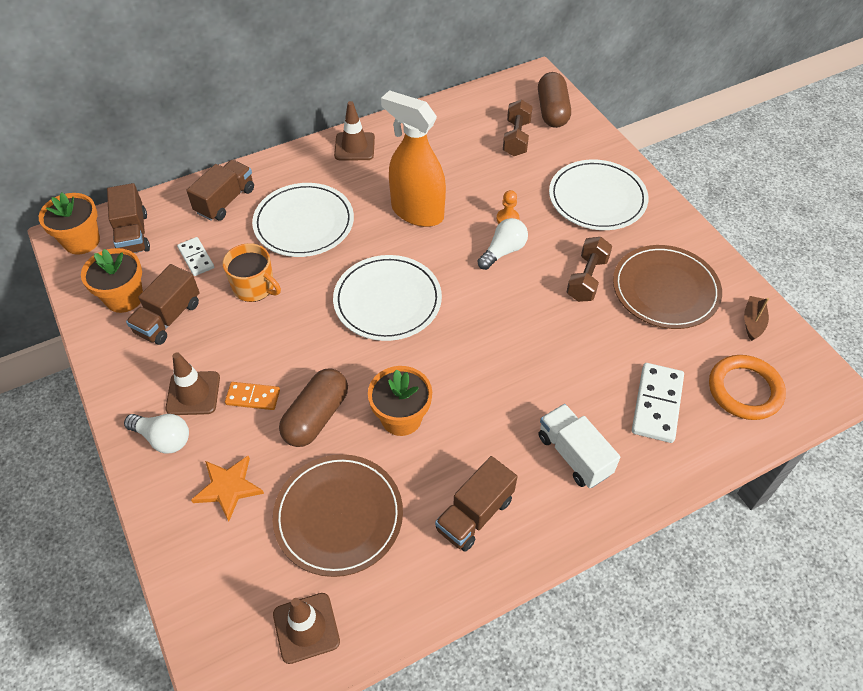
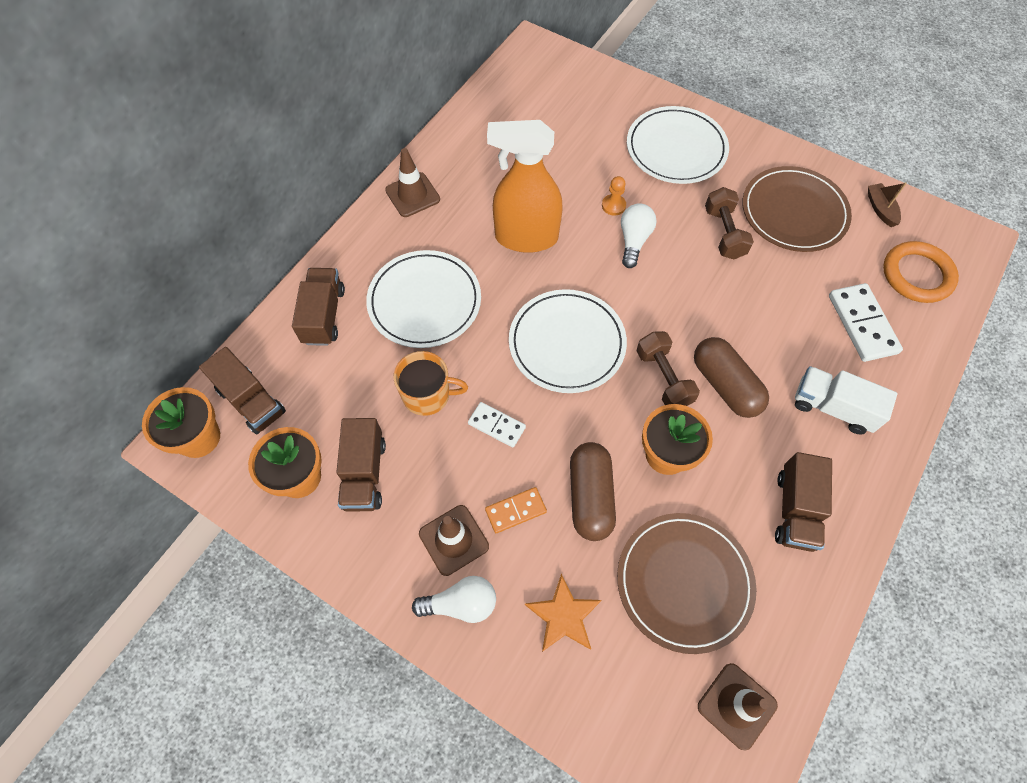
camera: 30 degrees left, 10 degrees up
white domino [177,237,214,276] -> white domino moved to [468,402,526,448]
brown dumbbell [503,100,533,156] -> brown dumbbell moved to [637,331,700,406]
brown capsule [538,72,571,128] -> brown capsule moved to [694,337,769,418]

